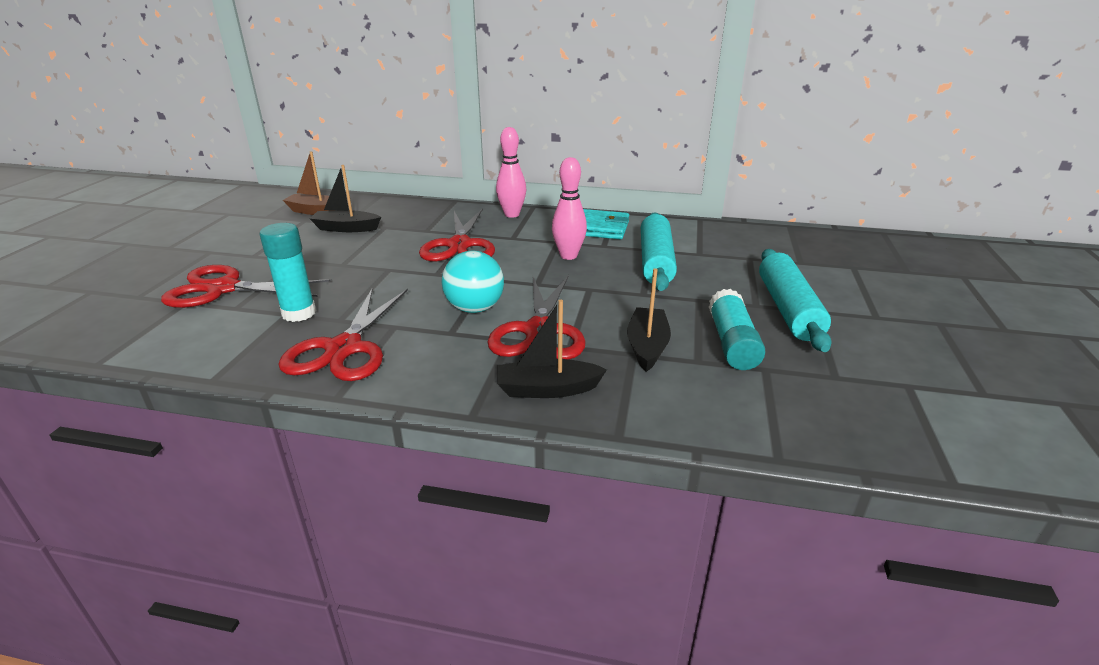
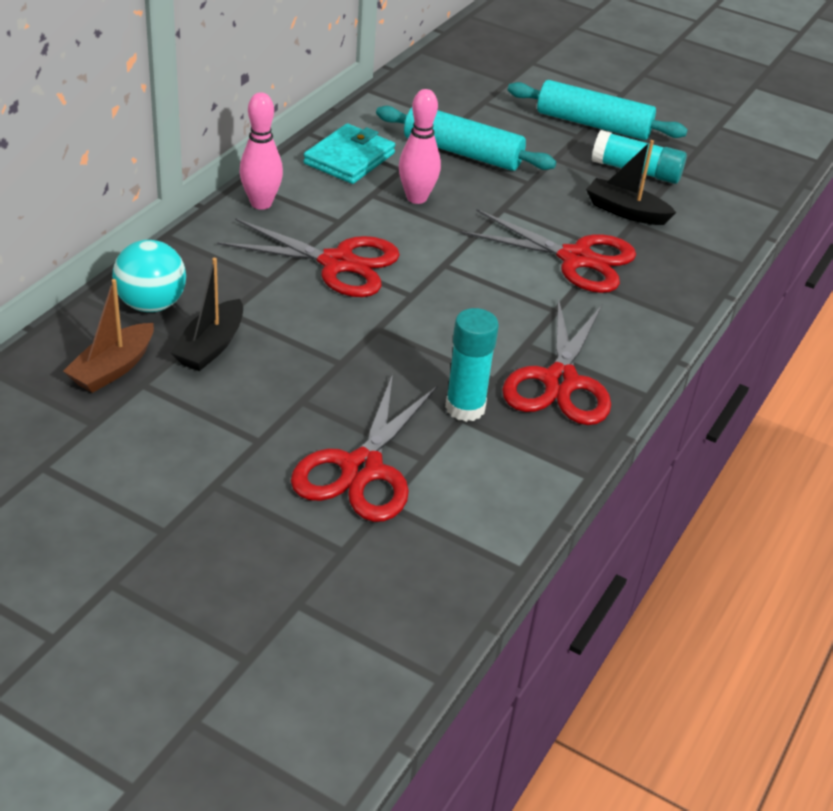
camera: 75 degrees left, 10 degrees up
red scissors [278,288,408,381] -> red scissors turned 75 degrees clockwise [502,298,611,425]
turquoise ball [442,251,504,313] -> turquoise ball moved to [112,240,186,312]
black boat [498,300,607,398] -> none

